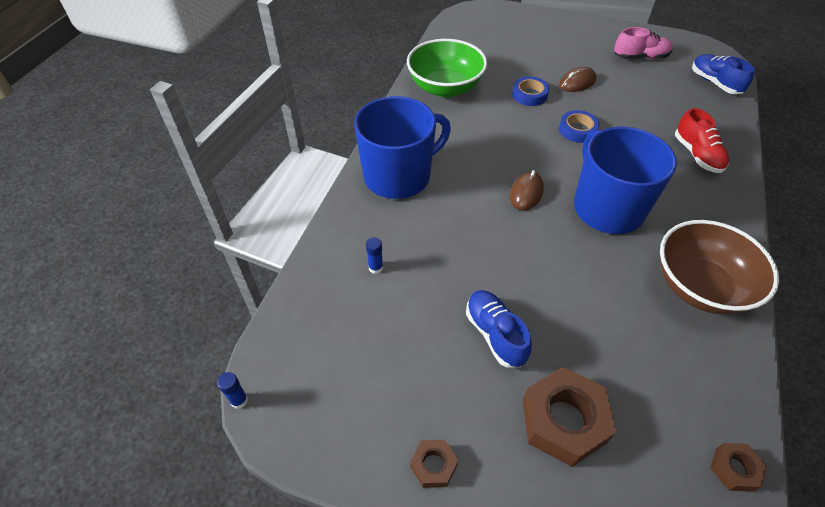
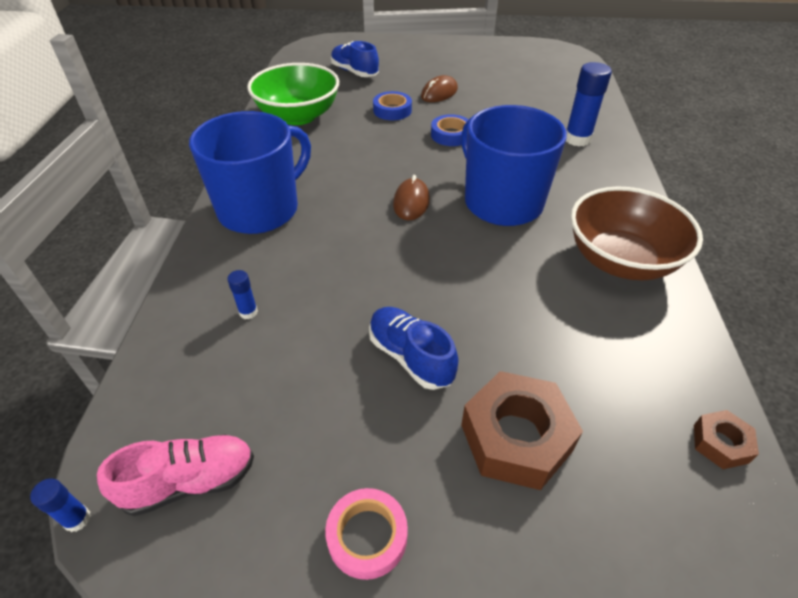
camera: 15 degrees left, 5 degrees down
brown nut [410,440,458,488] -> pink tape [325,488,408,580]
pink shoe [614,27,673,59] -> pink shoe moved to [97,434,254,516]
red shoe [675,108,729,173] -> blue glue stick [566,62,612,146]
blue shoe [692,54,755,94] -> blue shoe moved to [331,41,379,77]

